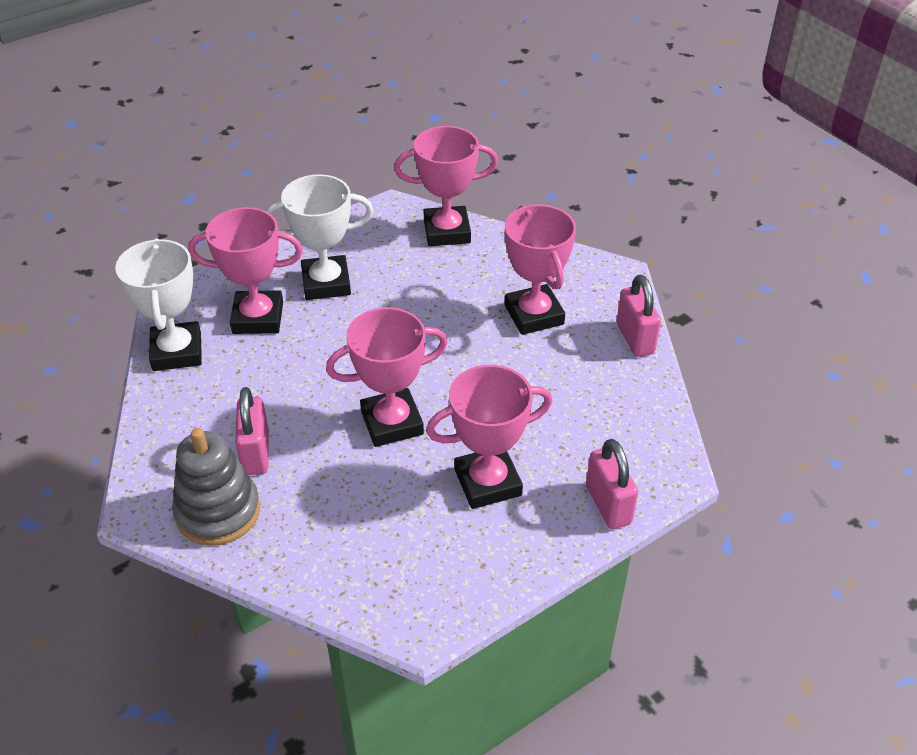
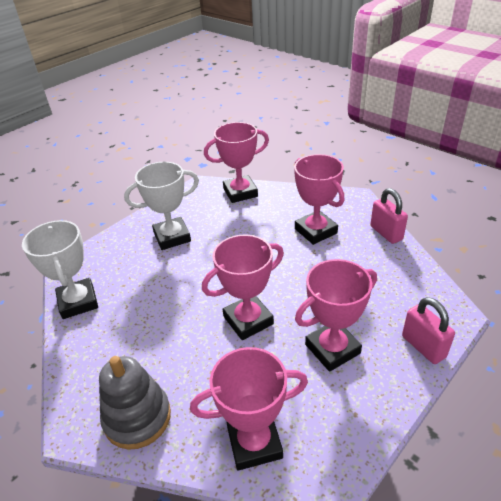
camera: 10 degrees left, 5 degrees down
pink trophy [188,207,303,334] -> pink trophy moved to [190,347,308,471]
pink padlock [235,387,269,475] -> none

